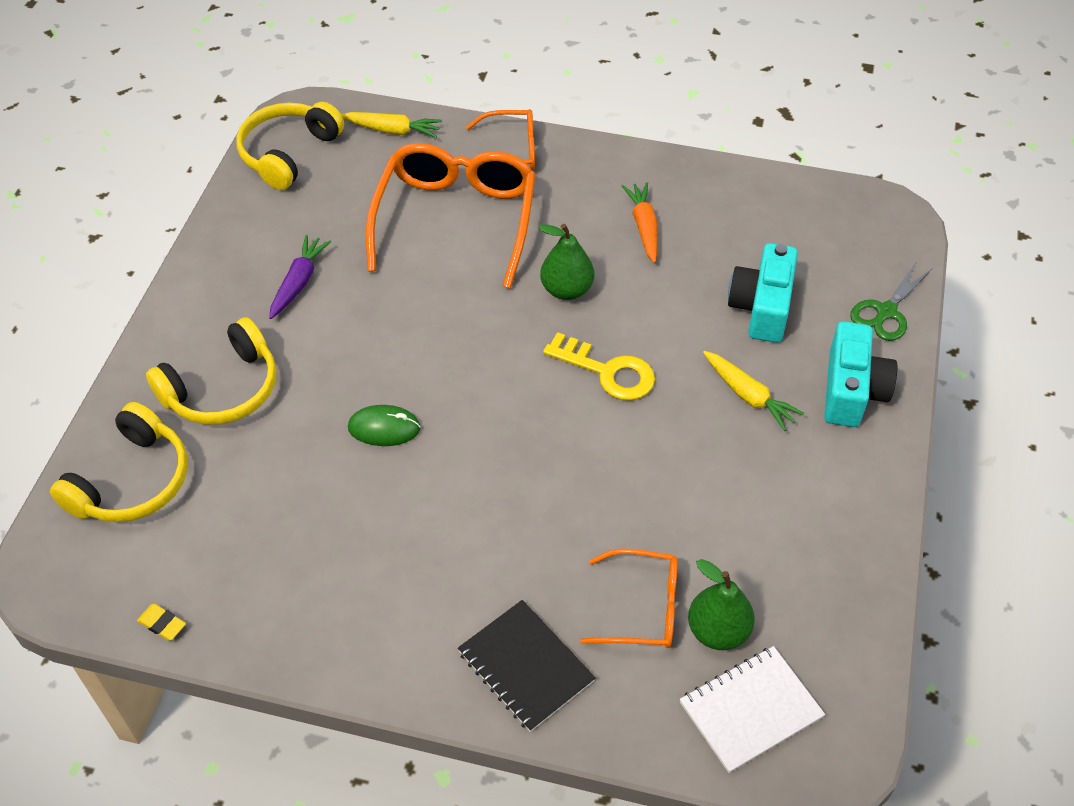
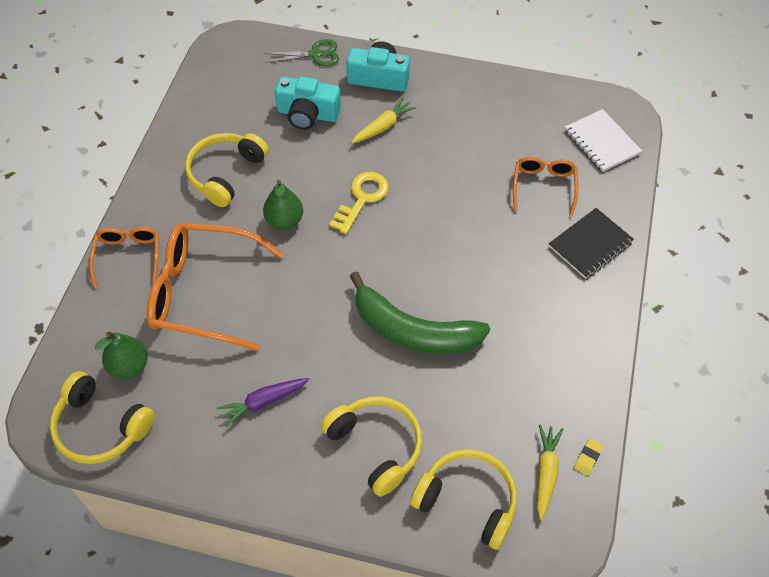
camera: 90 degrees left, 5 degrees up
purple carrot [269,235,331,319] -> purple carrot turned 45 degrees counterclockwise [217,378,310,427]
yellow carrot [341,112,442,138] -> yellow carrot moved to [537,425,563,520]
green mouse [348,405,421,446] -> green banana [350,271,490,354]
orange carrot [622,182,658,263] -> yellow headphones [185,133,269,207]
green pear [688,559,755,650] -> green pear moved to [95,331,148,379]
green scissors [850,261,933,341] -> green scissors turned 45 degrees counterclockwise [264,39,339,66]

